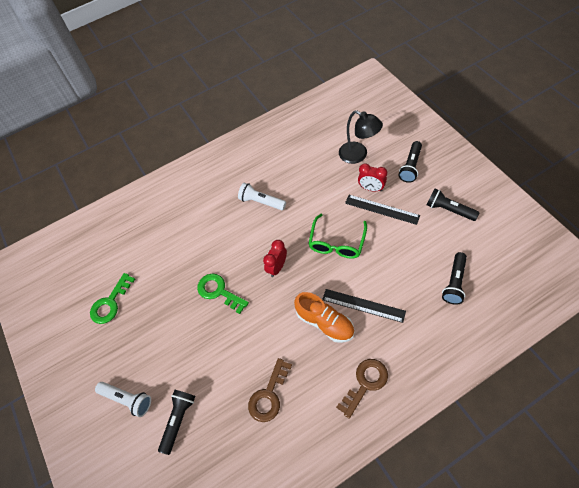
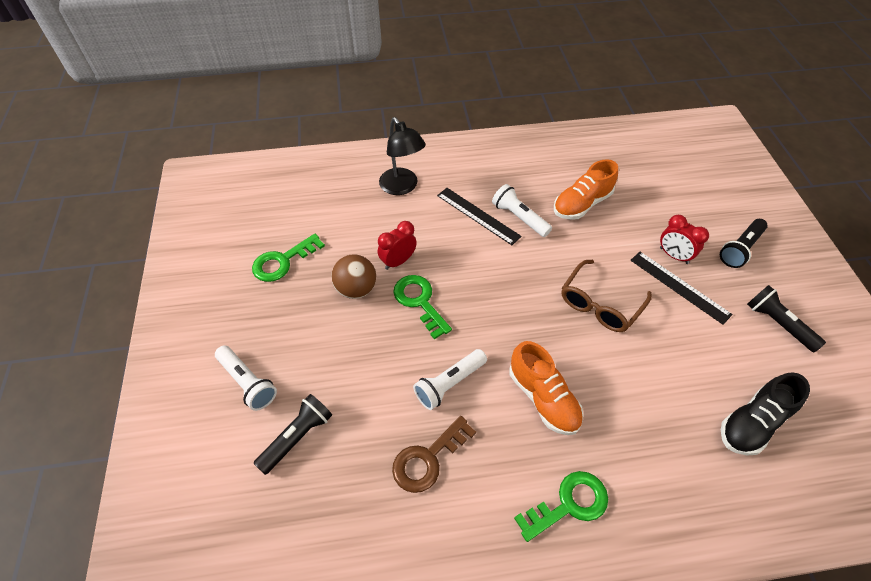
camera: 15 degrees right, 5 degrees down
red clock [263,240,287,277] -> red clock moved to [378,221,417,270]
green glasses [308,214,367,258] -> brown glasses [561,260,652,332]
black ruler [322,289,406,323] -> black ruler moved to [437,188,522,245]
brown key [336,359,388,419] -> green key [514,471,608,542]
black lamp [339,110,383,164] -> black lamp moved to [379,117,426,195]
black flashlight [442,252,467,305] -> black shoe [721,372,810,456]
none -> brown ball [331,254,376,299]
none -> white flashlight [413,349,487,410]
none -> orange shoe [554,159,618,220]

